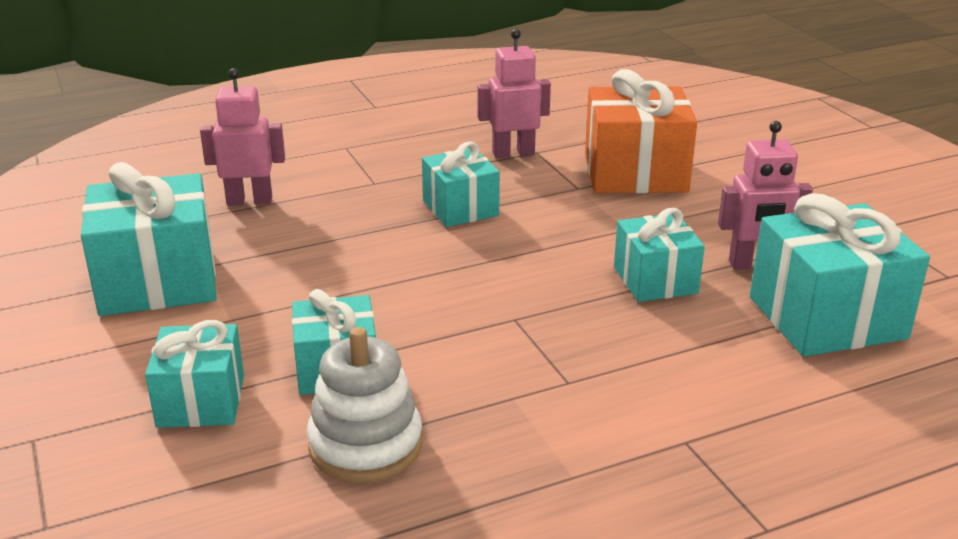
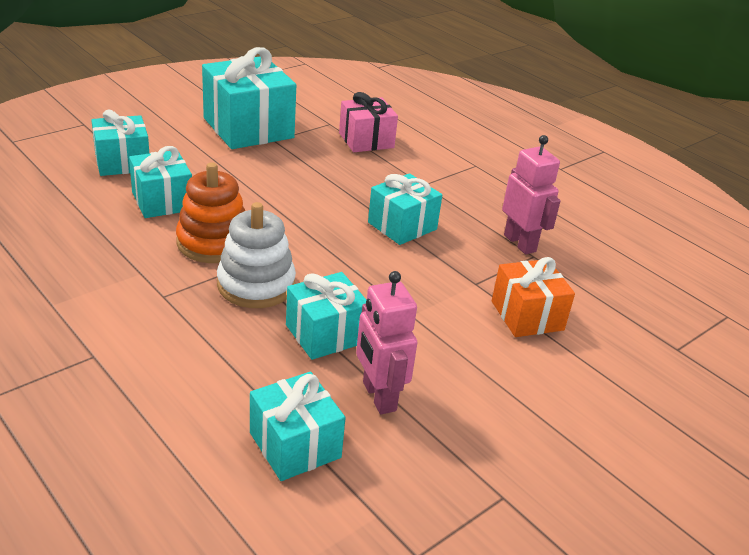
camera: 70 degrees right, 5 degrees up
pink robot [200,68,285,206] -> pink gift [339,92,398,152]
white stacking toy [307,327,423,483] -> white stacking toy moved to [217,202,296,308]
orange gift [585,69,697,193] -> orange gift [492,257,575,337], size x0.62
turquoise gift [750,193,930,357] -> turquoise gift [250,372,346,481], size x0.62
none -> orange stacking toy [176,162,245,263]

